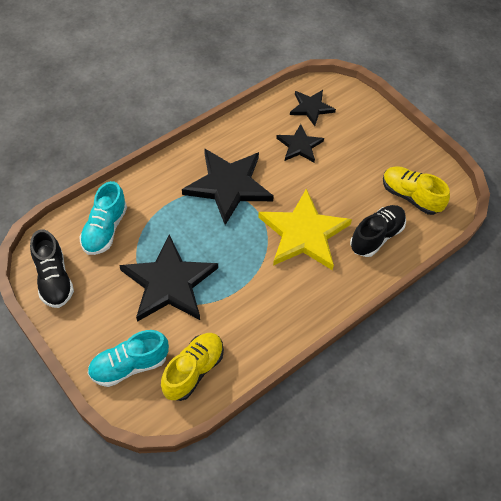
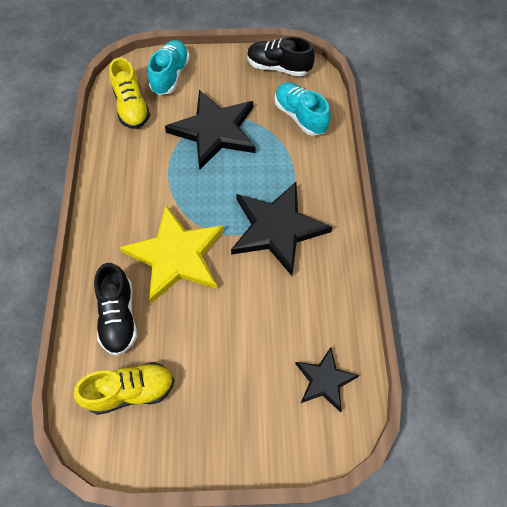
camera: 130 degrees right, 5 degrees up
black star [276,124,324,162] -> none

